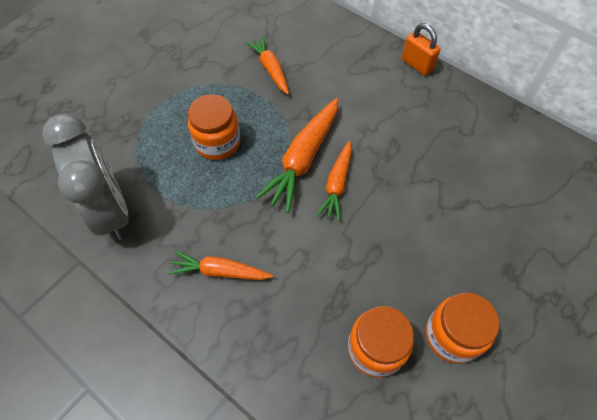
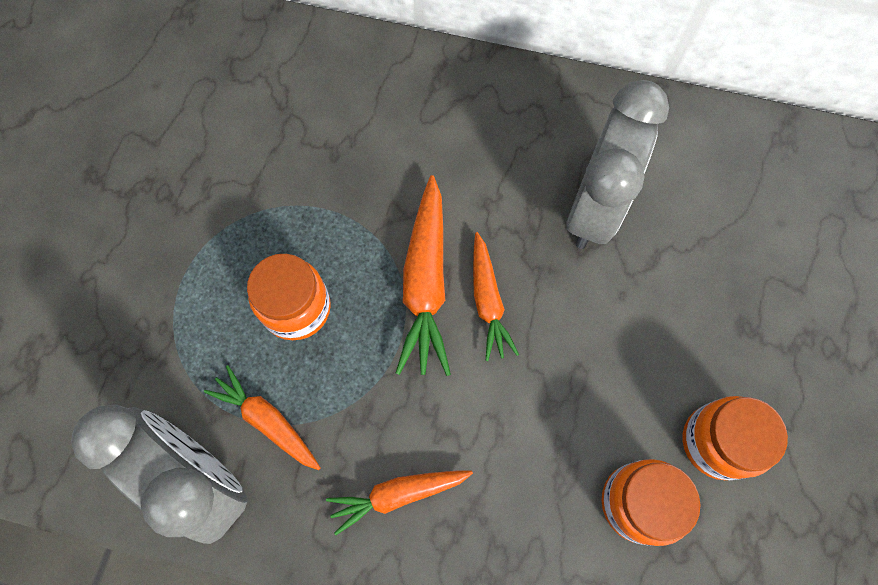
camera: 25 degrees left, 10 degrees up
orange carrot [245,36,289,94] -> orange carrot moved to [204,365,321,470]
orange padlock [402,23,441,76] -> none
none -> grey clock [567,80,669,249]

